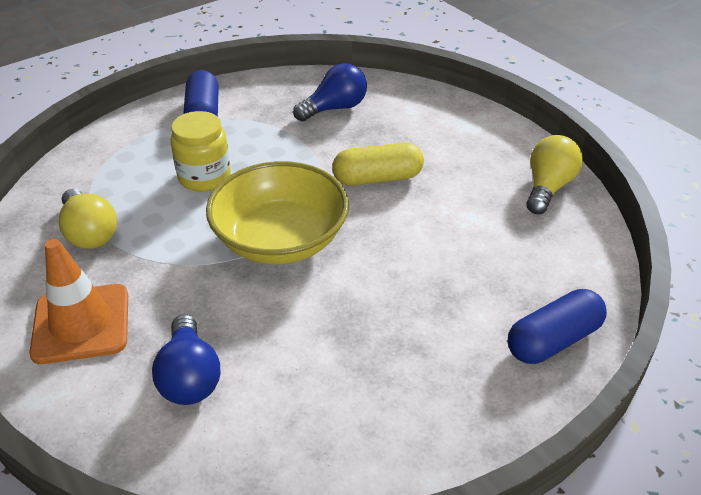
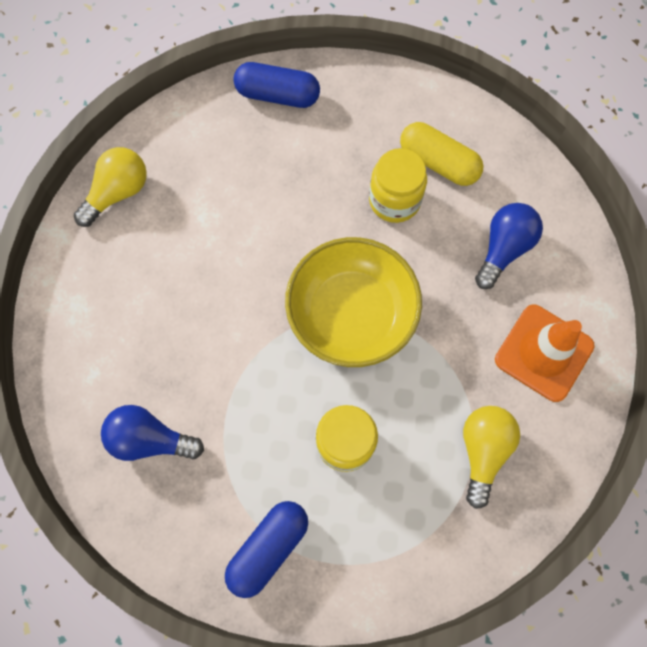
camera: 135 degrees left, 30 degrees up
yellow capsule [332,142,424,186] -> yellow capsule moved to [400,122,484,186]
yellow light bulb [526,135,583,214] -> yellow light bulb turned 150 degrees clockwise [74,147,147,227]
none -> yellow jar [369,148,427,223]

